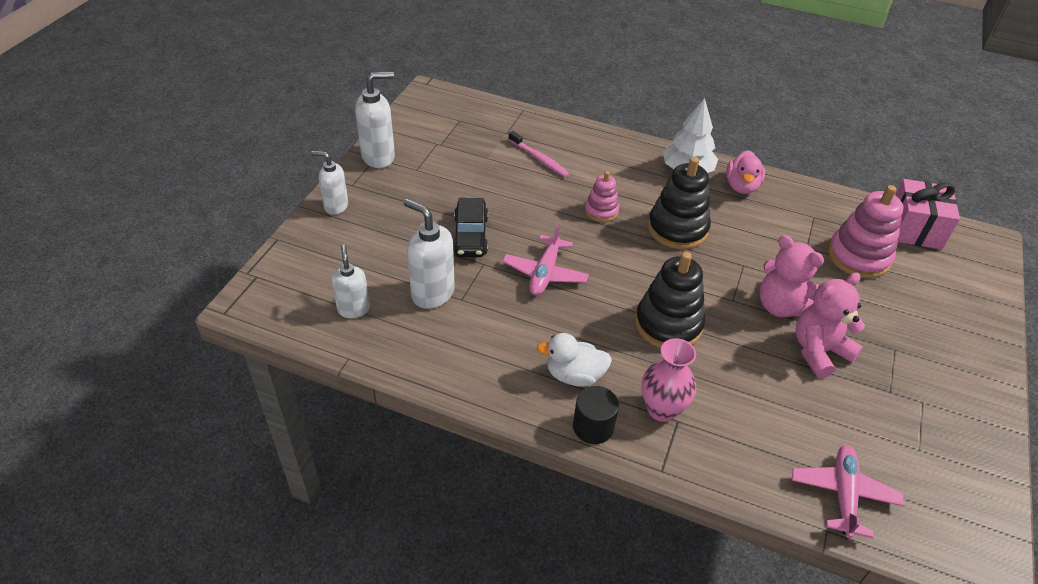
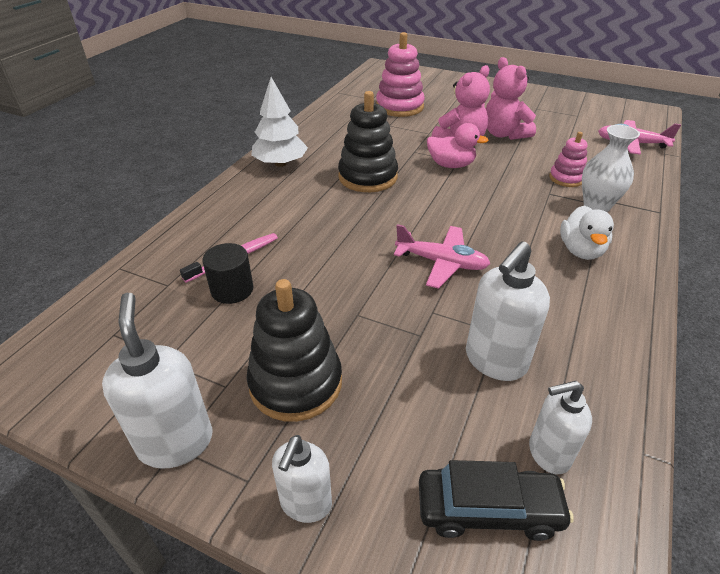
camera: 85 degrees left, 5 degrees down
black car [453,198,488,257] -> black car moved to [419,460,574,541]
black cylinder [573,386,619,444] -> black cylinder moved to [203,243,253,304]
pink stacking toy [585,171,619,222] -> pink stacking toy moved to [549,132,588,187]
black stacking toy [635,252,705,348] -> black stacking toy moved to [246,279,342,422]
pink vase [641,338,696,422] -> white vase [582,125,640,212]
pink duck [726,150,765,194] -> pink duck moved to [427,123,489,168]
pink gift [895,179,960,249] -> none

